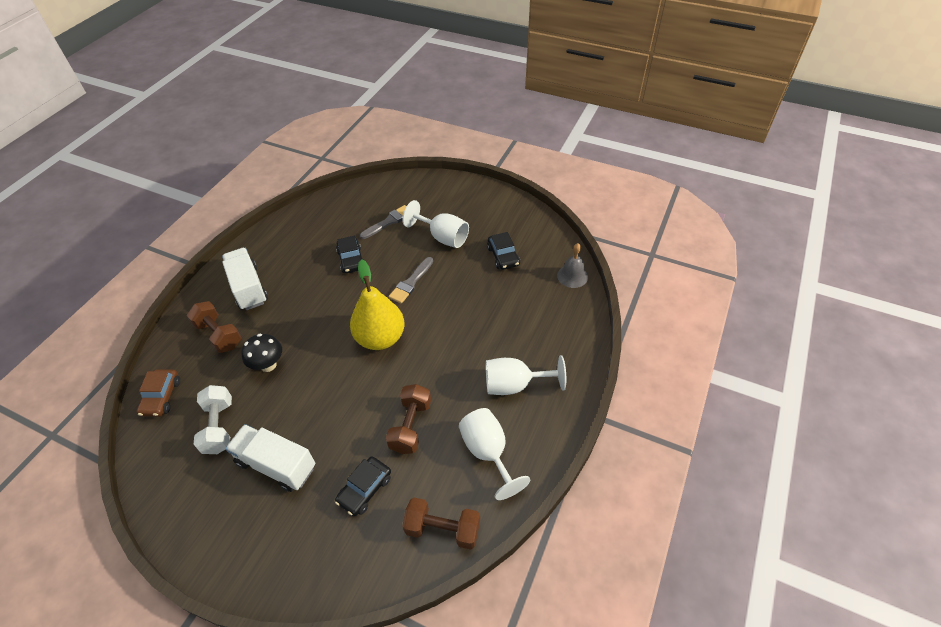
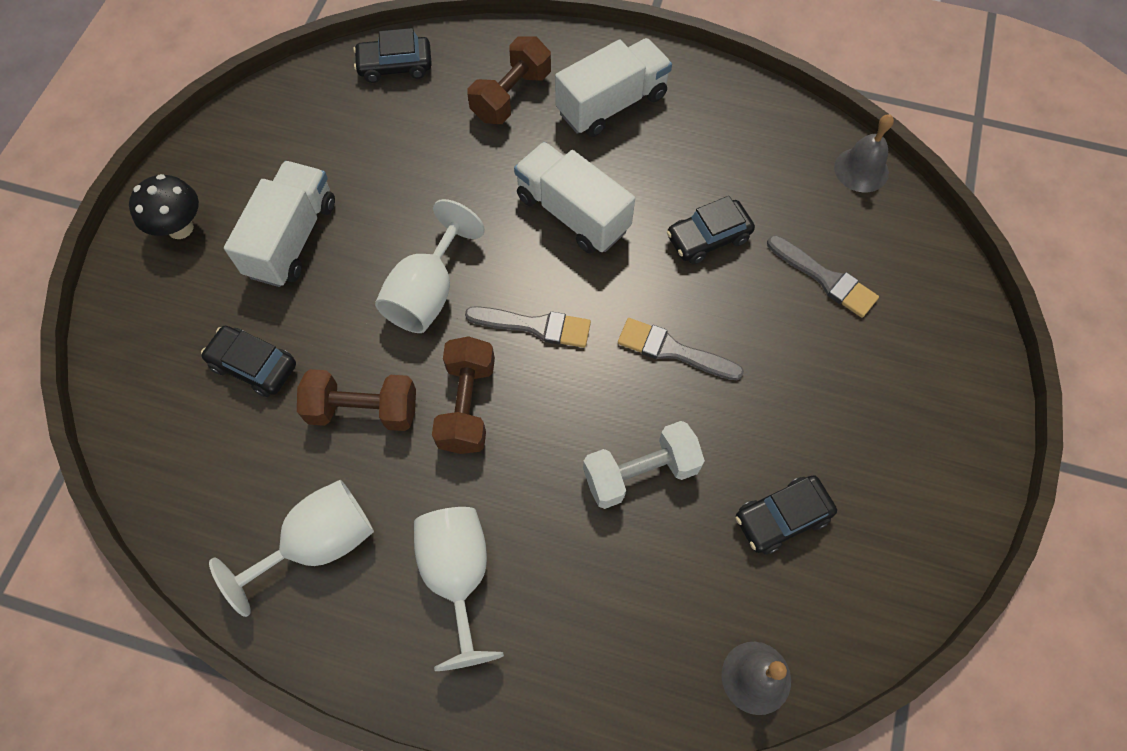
camera: 80 degrees right, 15 degrees up
brown car [137,369,180,417] -> black car [353,28,432,83]
white dumbbell [194,385,232,454] -> white dumbbell moved to [583,421,705,509]
black mushroom [241,334,282,372] -> black mushroom moved to [129,174,199,239]
yellow pear [350,259,404,350] -> grey brush [465,306,591,348]
white goblet [402,200,469,248] -> white goblet moved to [375,199,485,333]
brown dumbbell [402,498,480,550] -> brown dumbbell moved to [432,336,495,454]
none -> white truck [514,142,635,254]
none -> grey bell [834,114,894,192]

